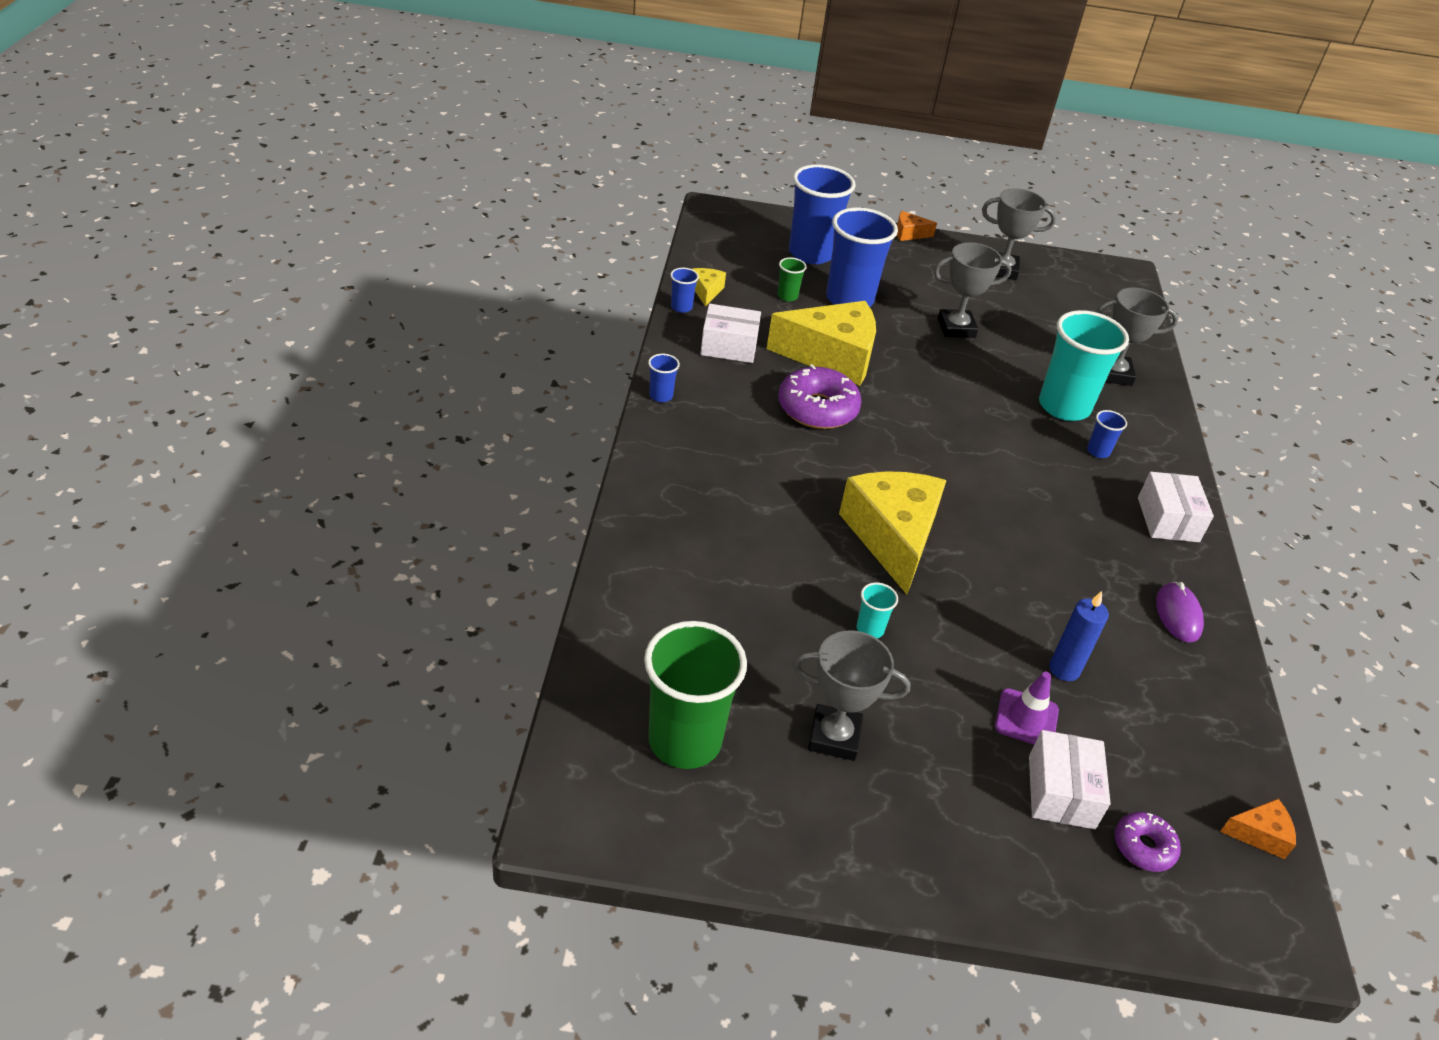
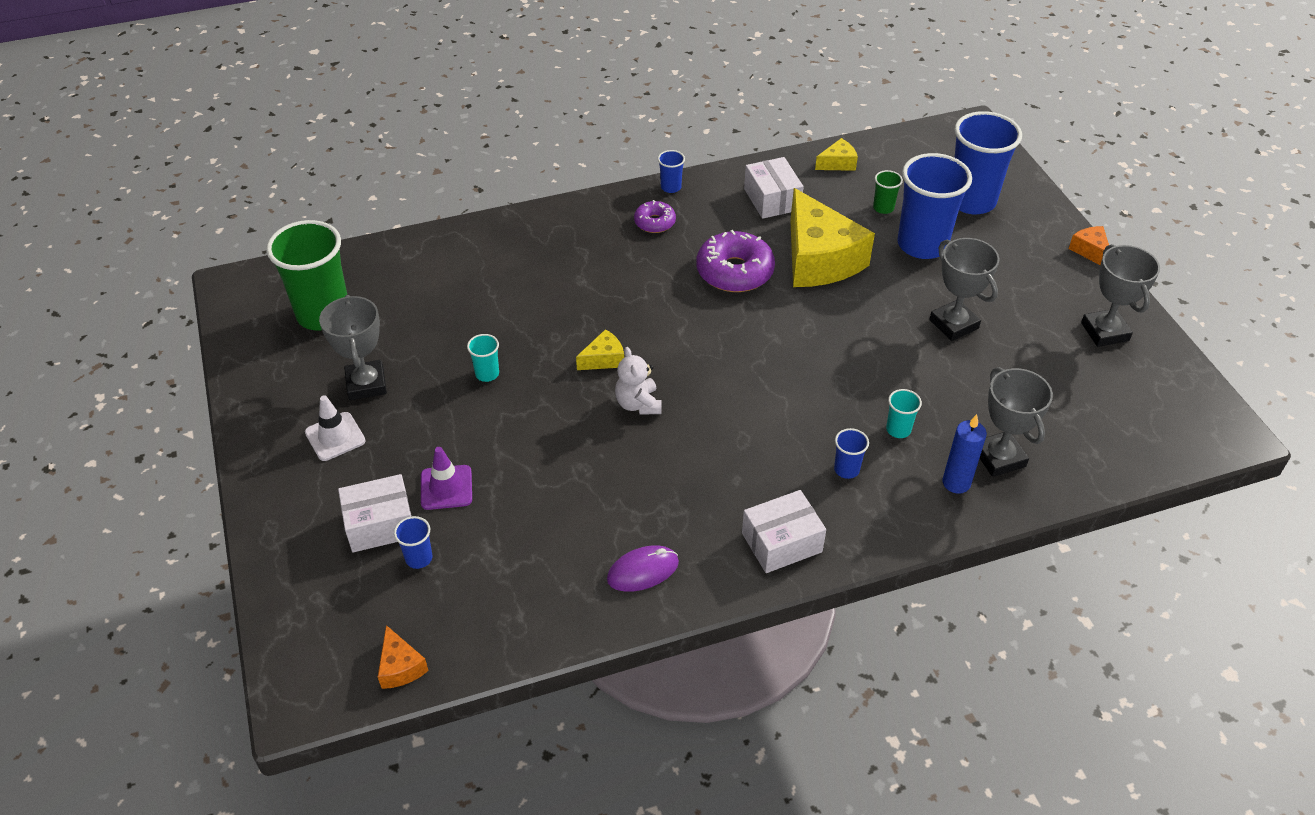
camera: 70 degrees right, 5 degrees up
blue cup [670,268,699,313] -> blue cup moved to [394,516,432,569]
yellow cheese [839,471,946,594] -> yellow cheese [576,329,624,370], size x0.43
turquoise cup [1039,310,1129,421] -> turquoise cup [886,389,922,438], size x0.43
blue candle [1049,591,1109,681] -> blue candle moved to [942,414,987,494]
purple donut [1115,812,1181,872] -> purple donut moved to [634,200,676,233]
none -> white traffic cone [305,395,366,461]
none -> white teddy bear [615,347,662,415]

